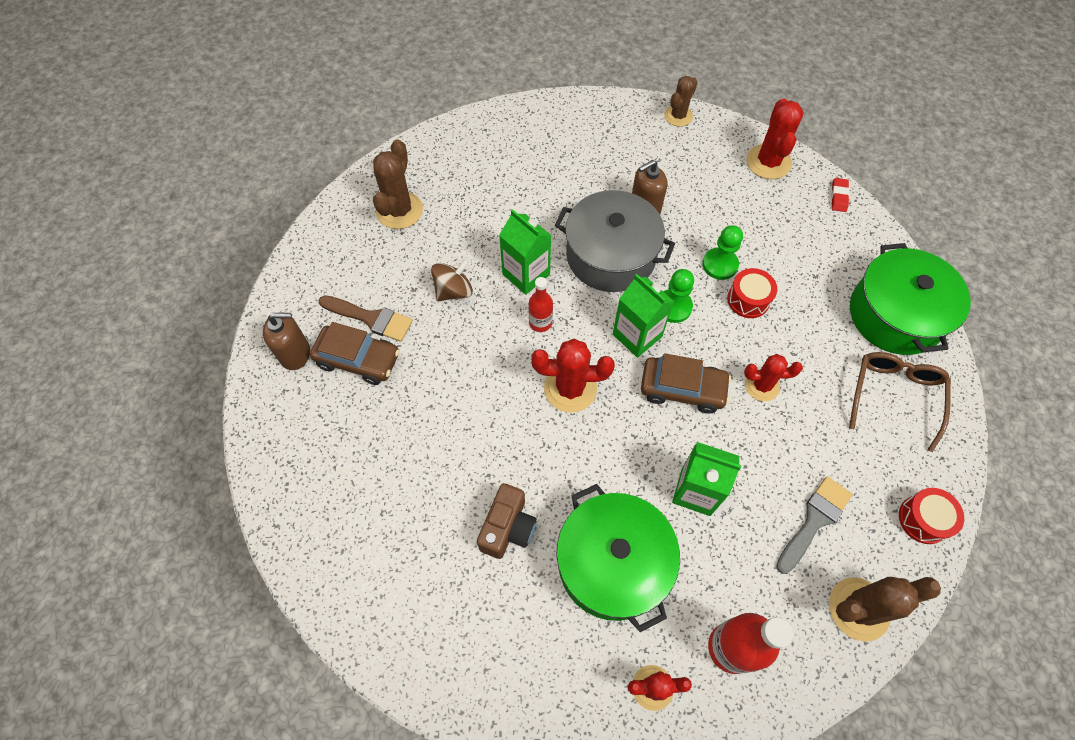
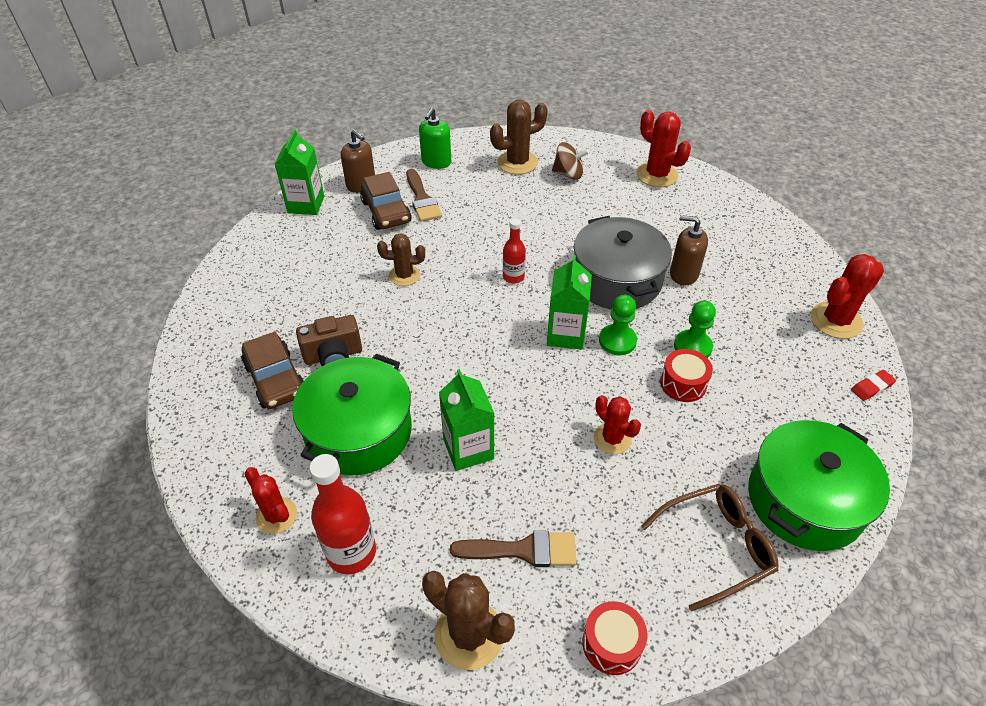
camera: 50 degrees right, 15 degrees down
brown spinning top [431,259,473,301] -> brown spinning top moved to [552,142,589,180]
green carton [499,209,552,295] -> green carton moved to [275,129,324,215]
red cactus [531,339,615,413] -> red cactus moved to [637,110,691,187]
brown car [641,353,731,413] -> brown car moved to [241,331,304,409]
brown cactus [664,76,698,127] -> brown cactus moved to [377,233,425,286]
grey brush [776,476,853,574] -> brown brush [450,531,576,567]
none -> green soap dispenser [419,108,451,169]

